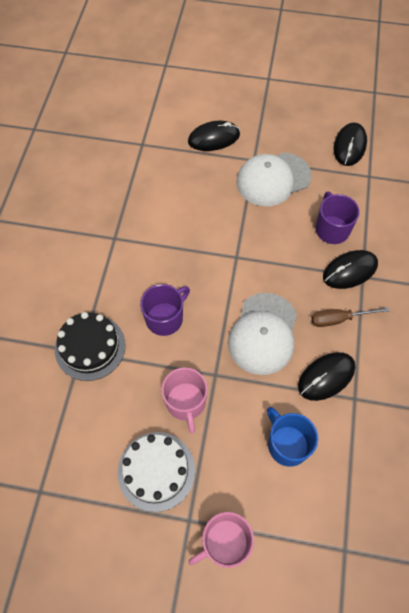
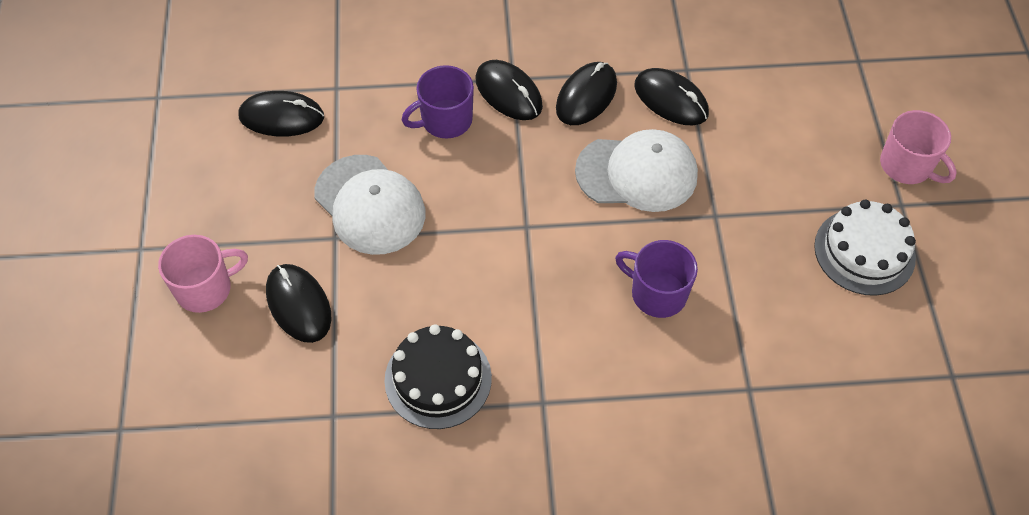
camera: 105 degrees left, 5 degrees down
black cake [55,312,126,381] -> black cake moved to [384,324,492,429]
pink mug [161,367,208,433] -> pink mug moved to [158,235,248,313]
blue mug [267,407,318,467] -> none
brown screwdriver [311,307,389,327] -> black mouse [556,62,617,125]

